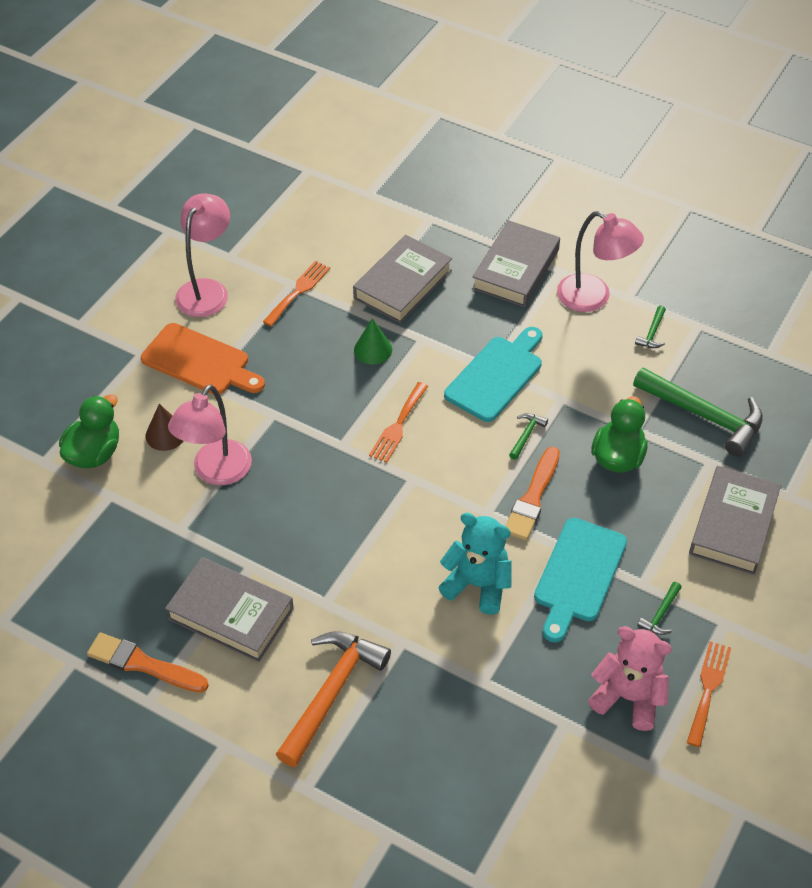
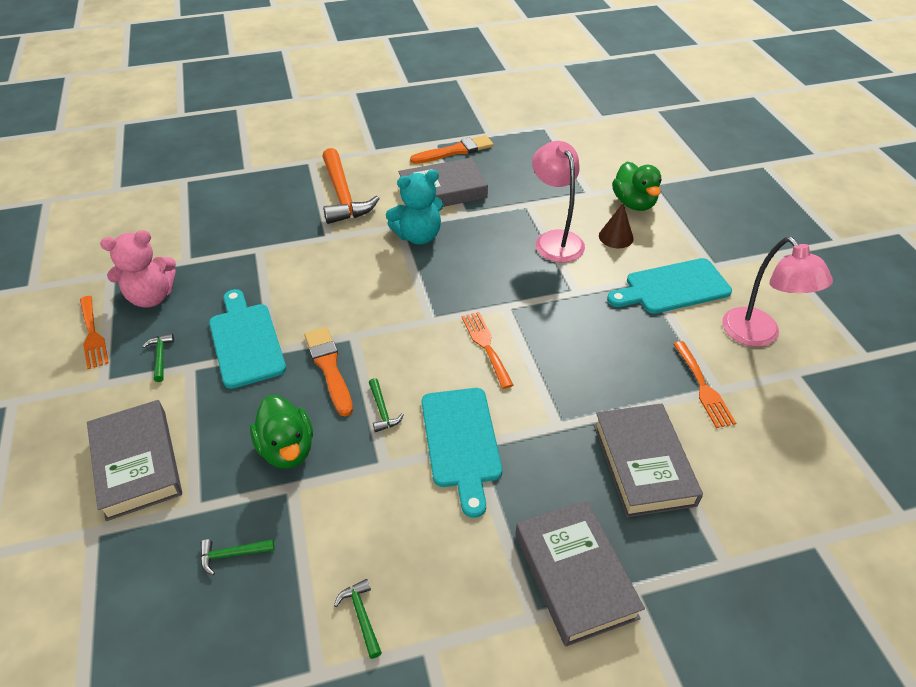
camera: 135 degrees right, 5 degrees down
orange cutting board [141,323,265,394] -> turquoise cutting board [607,258,732,314]
green cone [354,318,392,365] -> none
turquoise teddy bear [438,513,512,615] -> turquoise teddy bear moved to [386,170,443,245]
pink lamp [557,211,644,312] -> none
green hammer [633,368,763,457] -> green hammer [200,539,275,575], size x0.43

